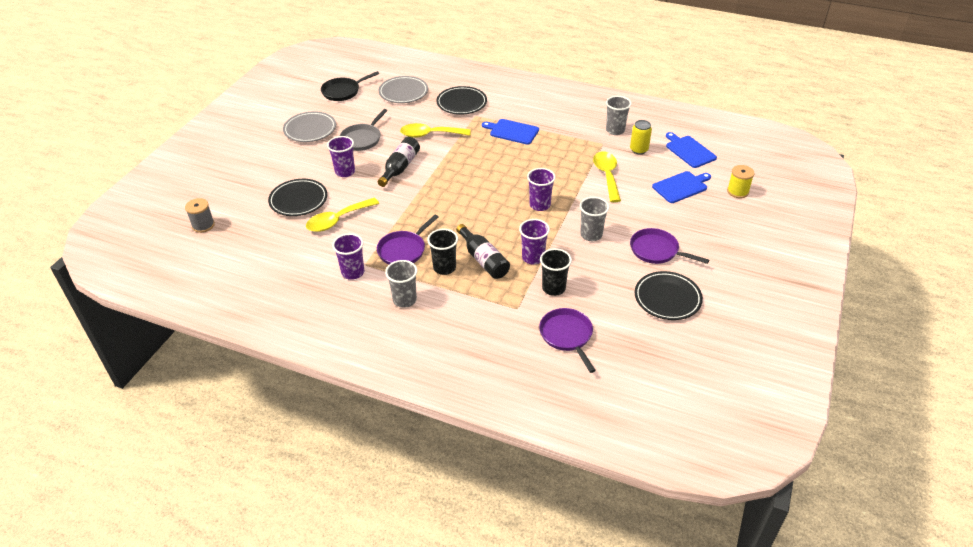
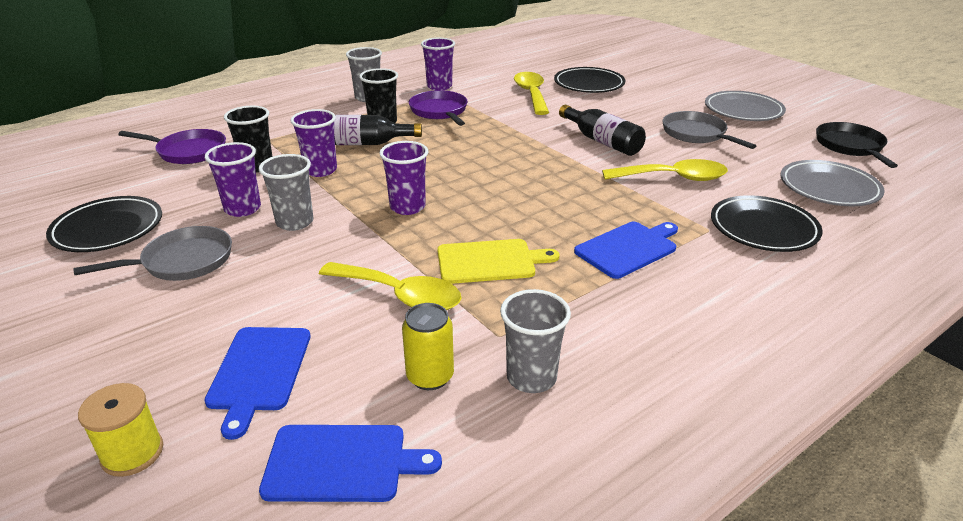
camera: 120 degrees right, 10 degrees down
grey spool [185,198,215,233] -> none
purple cup [327,136,355,177] -> purple cup moved to [205,142,261,217]
yellow spoon [400,123,471,138] -> yellow spoon turned 60 degrees clockwise [602,159,728,181]
purple pan [630,228,709,264] -> grey pan [73,226,232,281]
none -> yellow cutting board [437,239,559,284]

